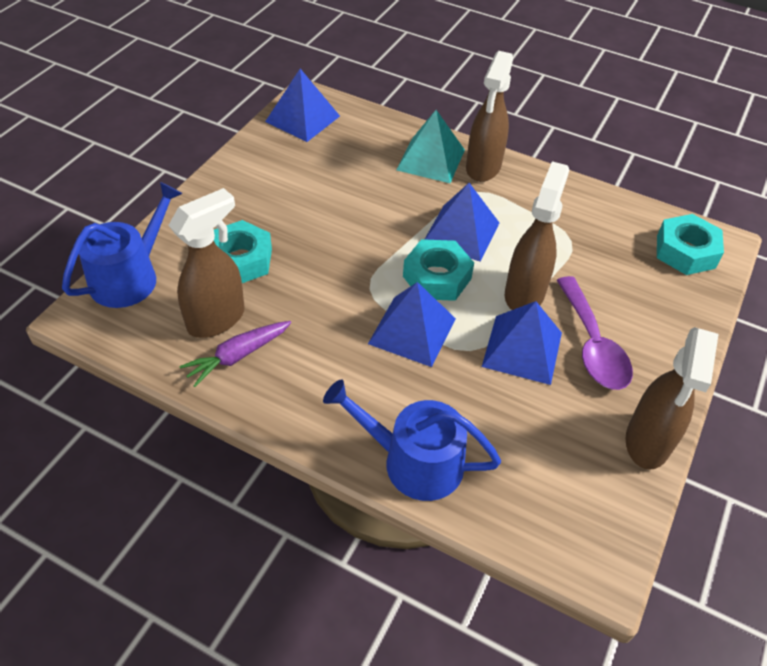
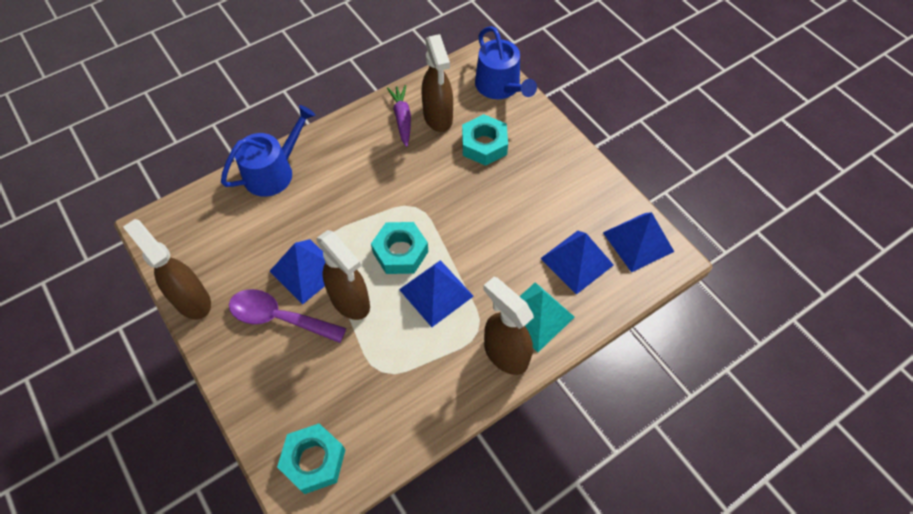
camera: 120 degrees right, 10 degrees up
blue pyramid [368,282,456,367] -> blue pyramid moved to [540,231,614,295]

